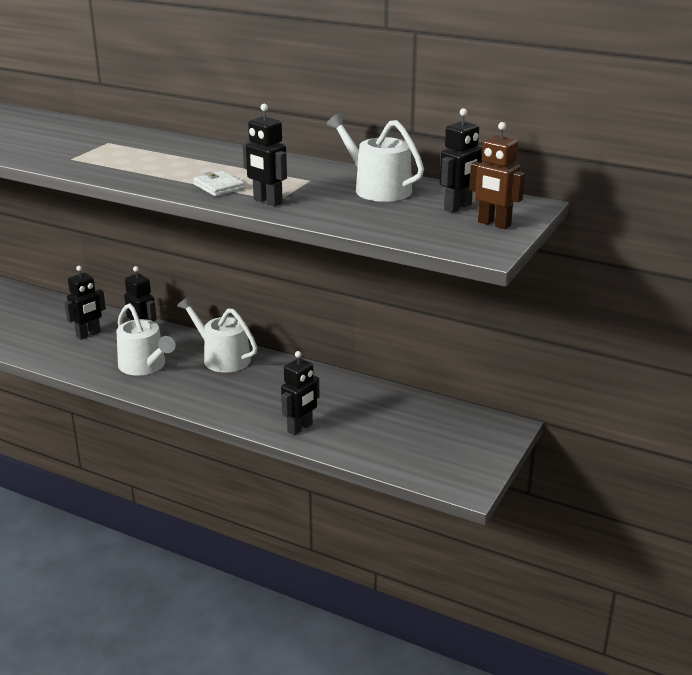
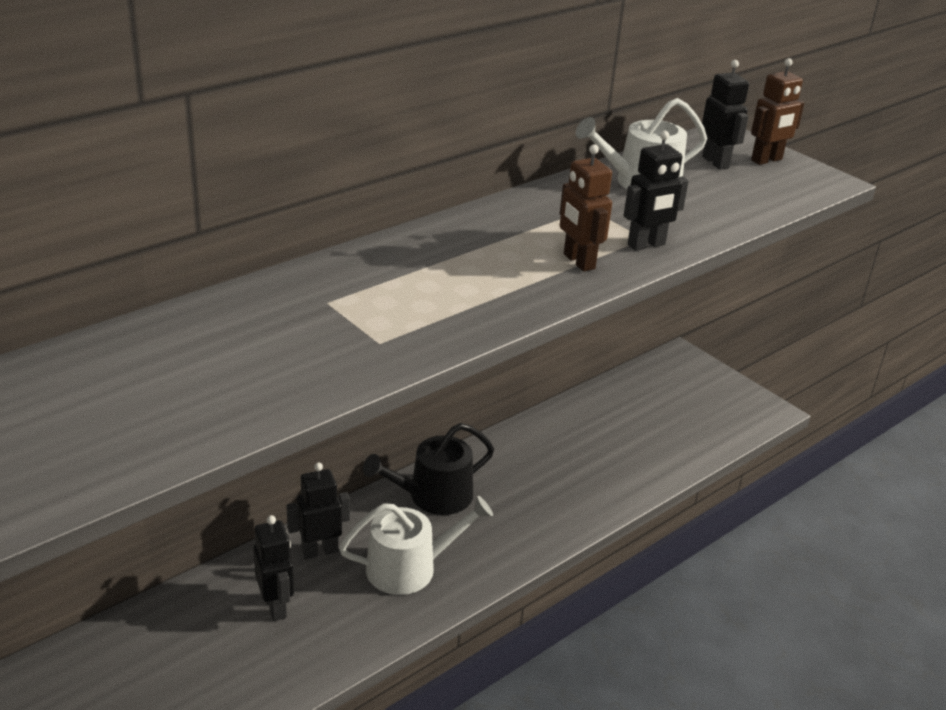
camera: 70 degrees left, 5 degrees up
white watering can [177,297,257,373] -> black watering can [363,423,494,515]
white wallet [193,171,245,196] -> brown robot [560,144,612,272]
black robot [281,351,319,435] -> none

